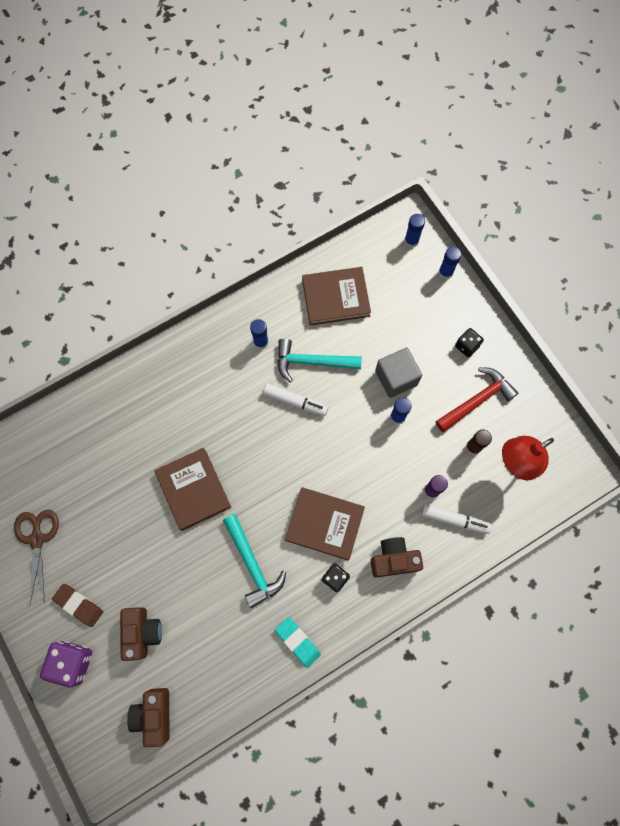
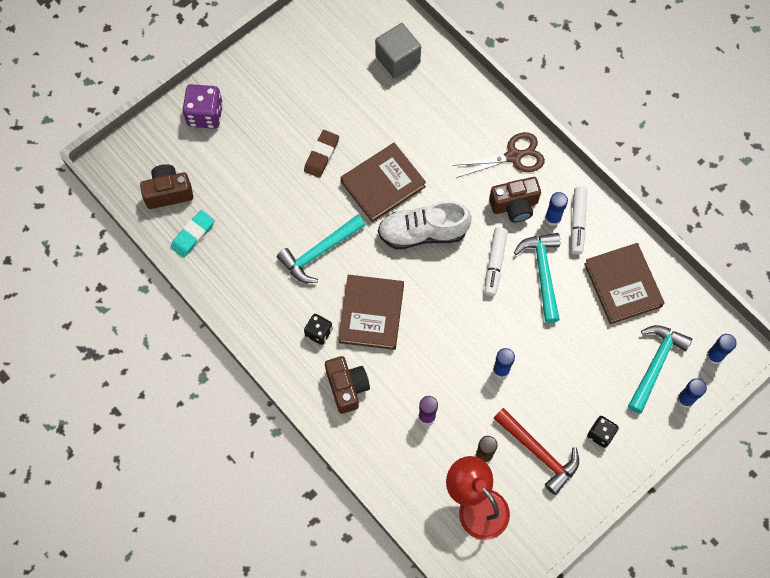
camera: 80 degrees right, 5 degrees down
brown scissors [14,509,59,604] -> brown scissors moved to [453,132,545,178]
brown eraser [52,584,103,627] -> brown eraser moved to [304,130,339,178]
brown camera [120,607,162,661] -> brown camera moved to [489,177,541,223]
turquoise eraser [275,617,321,668] -> turquoise eraser moved to [171,210,214,258]
grey cube [375,347,422,398] -> grey cube moved to [375,23,421,79]
white marker [421,504,492,534] -> white marker moved to [571,187,587,255]
none -> white shoe [378,201,472,249]
none -> turquoise hammer [628,325,692,414]

